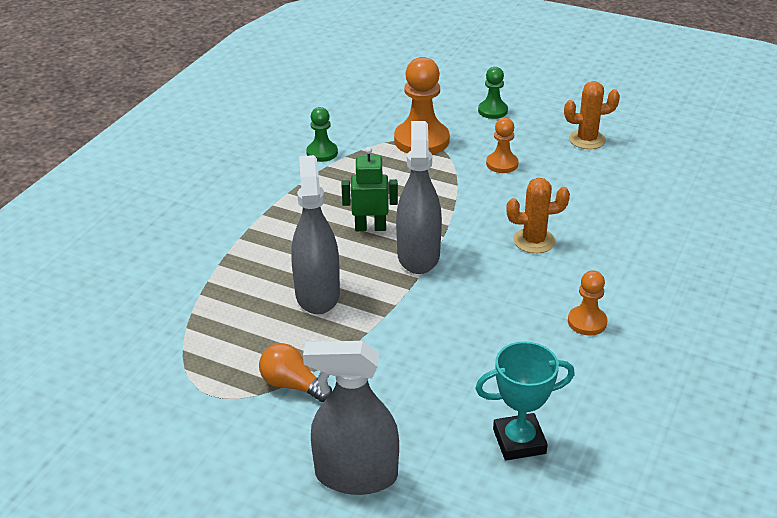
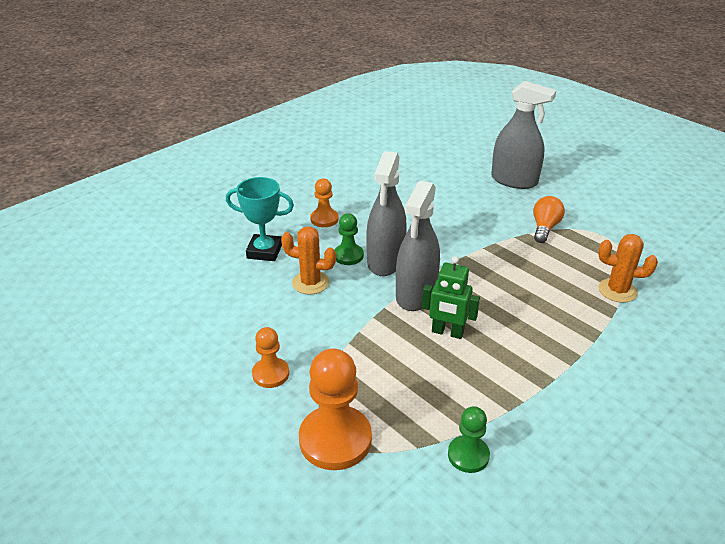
camera: 160 degrees left, 0 degrees up
orange light bulb [259,343,332,402] -> orange light bulb turned 120 degrees counterclockwise [533,196,565,243]
grey spray bottle [291,155,340,314] -> grey spray bottle moved to [366,151,407,276]
turquoise trophy [475,341,575,461] -> turquoise trophy moved to [226,177,294,261]
green pawn [478,67,508,119] -> green pawn moved to [334,213,364,265]
orange cactus [564,81,620,149] -> orange cactus moved to [598,234,658,303]

